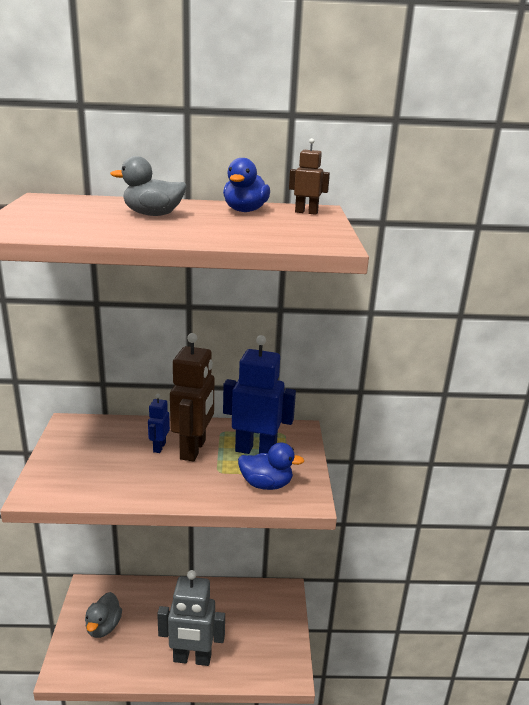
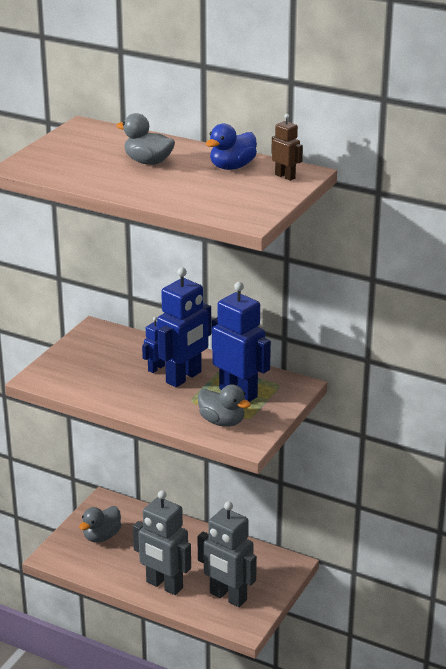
camera: 30 degrees right, 5 degrees up
brown robot [170,333,214,462] -> blue robot [157,267,211,387]
blue duck [238,442,304,490] -> grey duck [198,384,251,427]
none -> grey robot [198,501,257,607]

